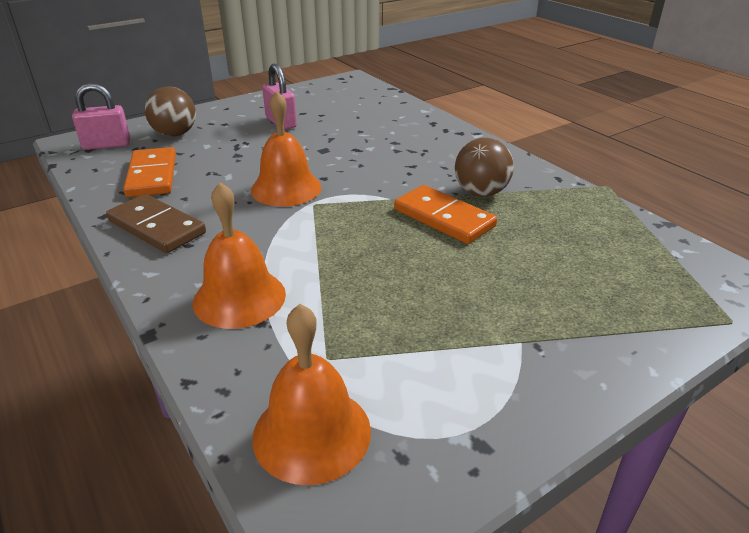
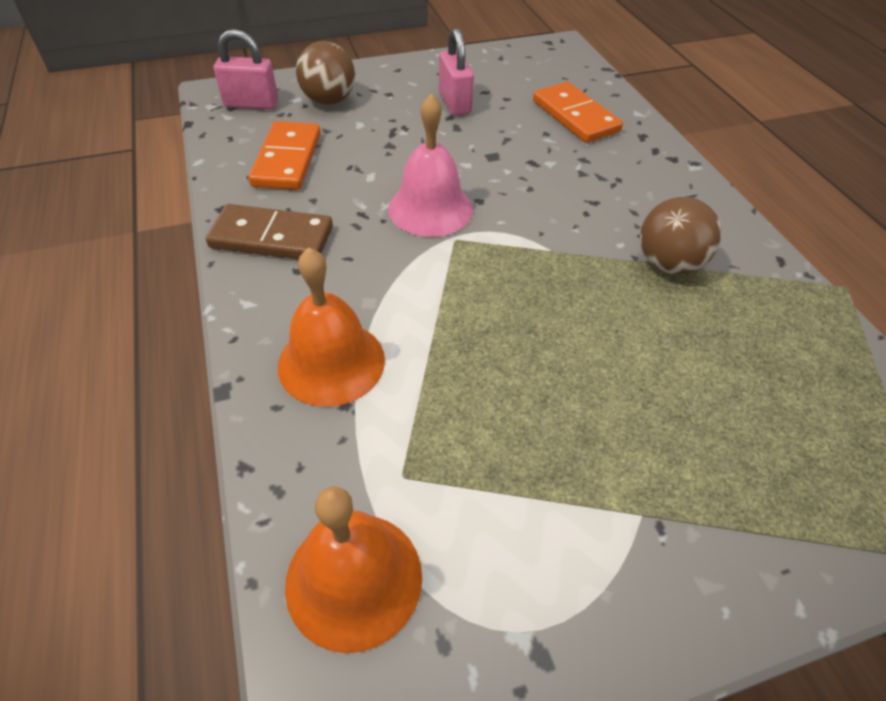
camera: 15 degrees right, 15 degrees up
brown domino [106,194,206,253] -> brown domino turned 45 degrees counterclockwise [206,204,333,259]
orange bell [251,91,321,207] -> pink bell [388,94,473,237]
orange domino [394,185,497,244] -> orange domino moved to [533,82,623,143]

